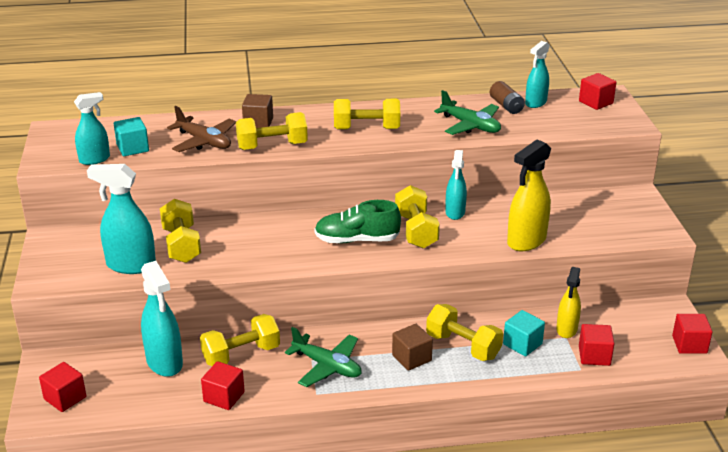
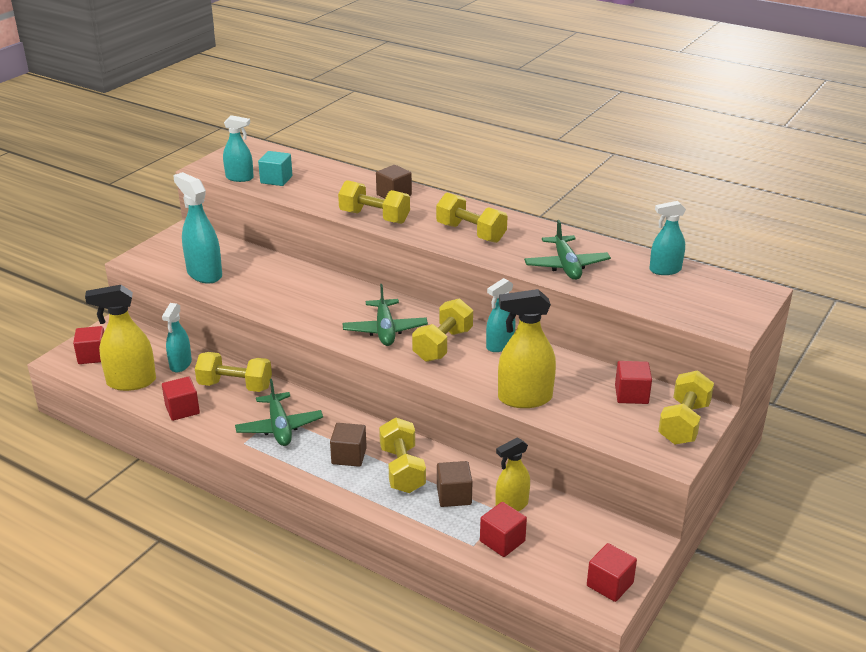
camera: 40 degrees right, 0 degrees up
turquoise spray bottle [141,261,183,377] -> turquoise spray bottle [162,303,192,372], size x0.65
yellow dumbbell [160,199,201,263] -> yellow dumbbell moved to [658,370,714,445]
brown plane [167,106,236,152] -> none
green shoe [315,200,401,243] -> green plane [343,284,428,346]
brown battery [490,81,525,114] -> none
turquoise cube [503,310,545,356] -> brown cube [437,461,473,507]
red cube [579,73,616,110] -> red cube moved to [615,361,652,404]
none -> yellow spray bottle [85,285,156,391]

